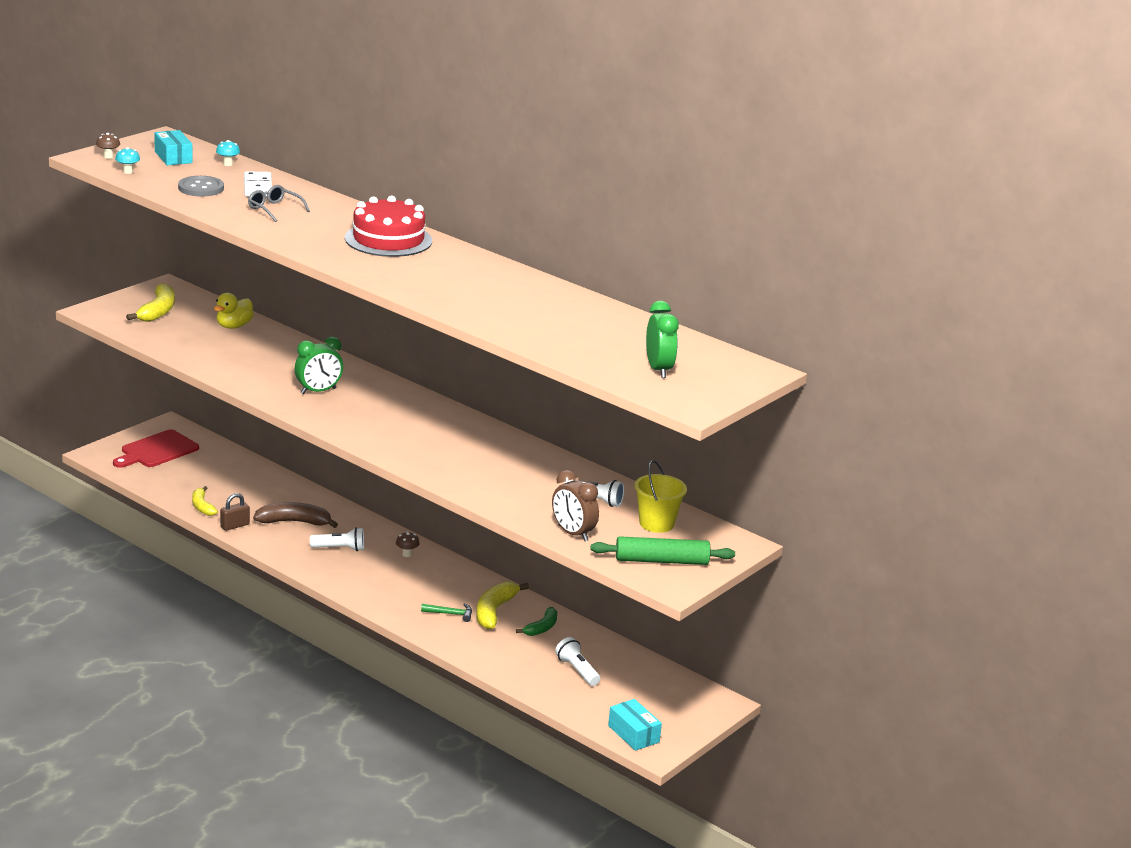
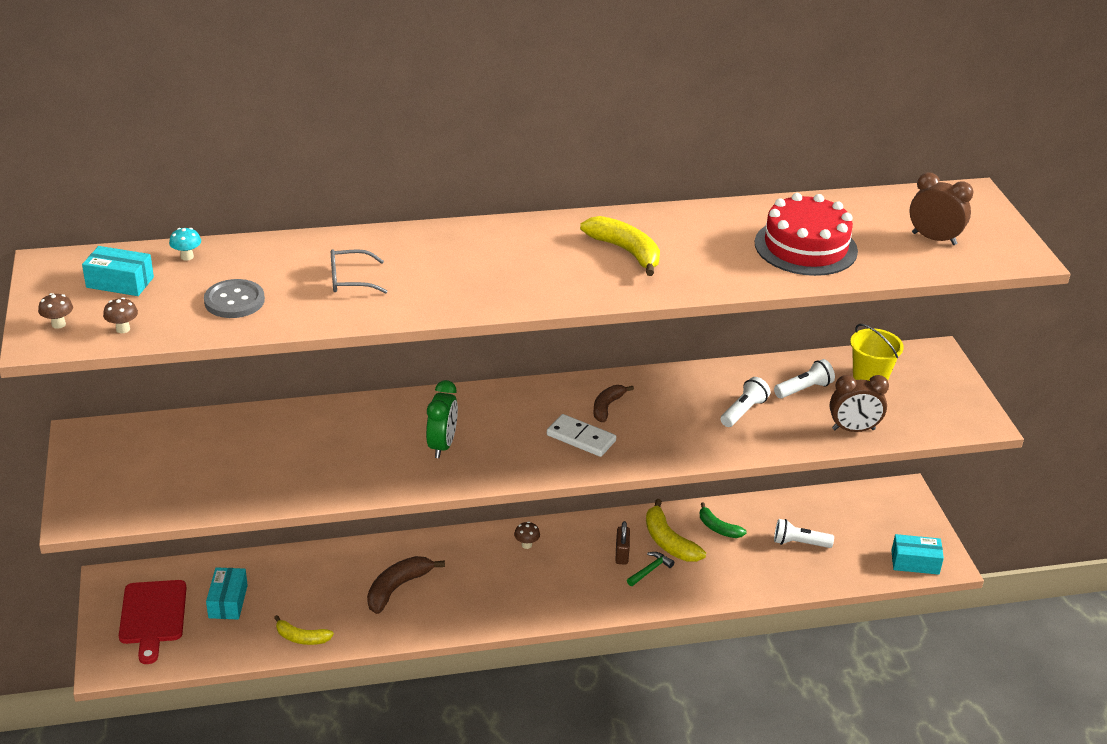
camera: 50 degrees left, 10 degrees up
turquoise mushroom [115,147,140,174] -> brown mushroom [103,297,138,333]
yellow banana [126,283,175,322] -> yellow banana moved to [580,216,660,276]
yellow duck [214,293,254,329] -> none
brown padlock [220,493,250,531] -> brown padlock moved to [615,521,630,565]
white domino [244,171,272,197] -> white domino moved to [547,414,616,457]
white flashlight [310,527,364,551] -> white flashlight moved to [720,377,770,427]
red cake [345,196,432,257] -> red cake moved to [755,193,858,276]
green banana [516,607,557,636] -> green banana turned 150 degrees clockwise [700,502,747,538]
green rolling pin [591,536,735,565] -> none
green clock [646,301,679,378] -> brown clock [909,172,973,245]
none -> turquoise box [206,567,248,619]
none -> brown banana [593,385,634,422]

